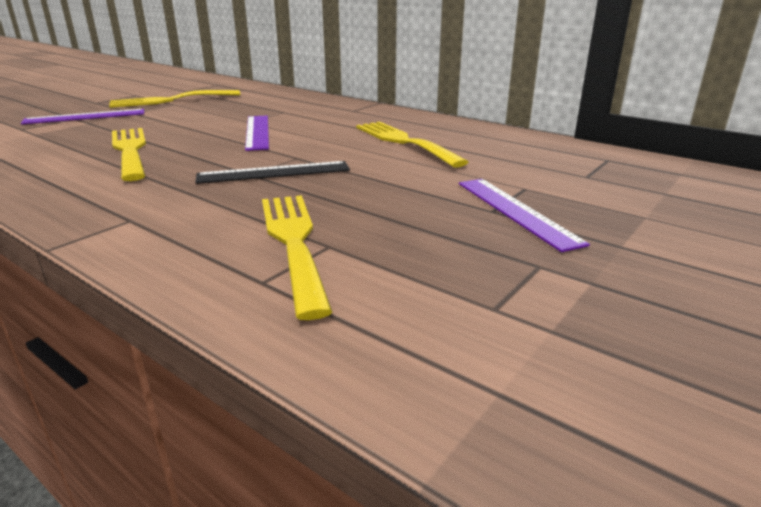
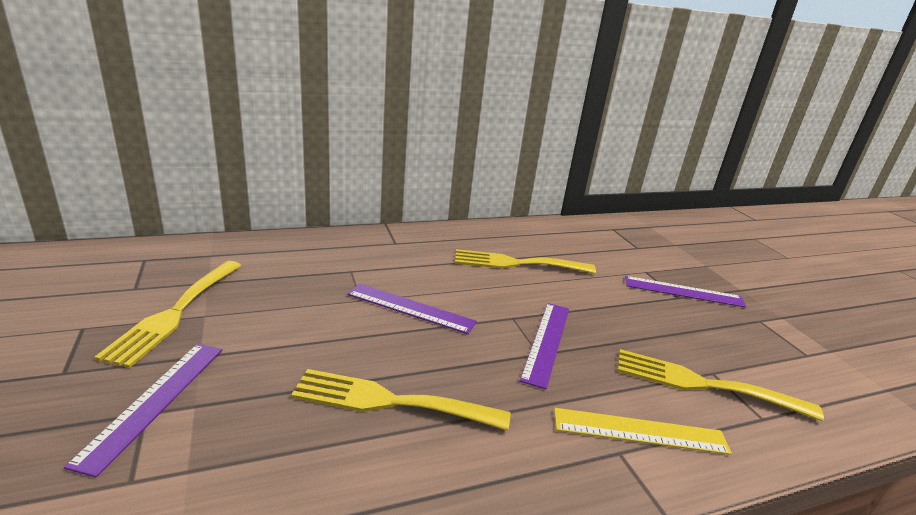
camera: 60 degrees left, 0 degrees up
black ruler [195,161,350,184] -> purple ruler [520,303,569,389]
none -> yellow ruler [554,408,732,455]

